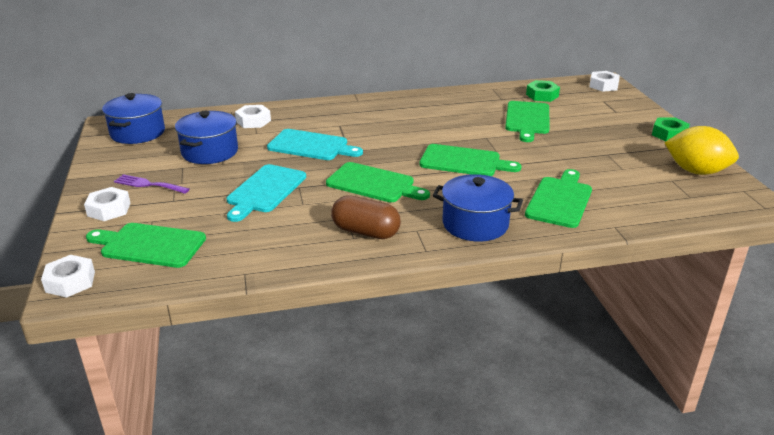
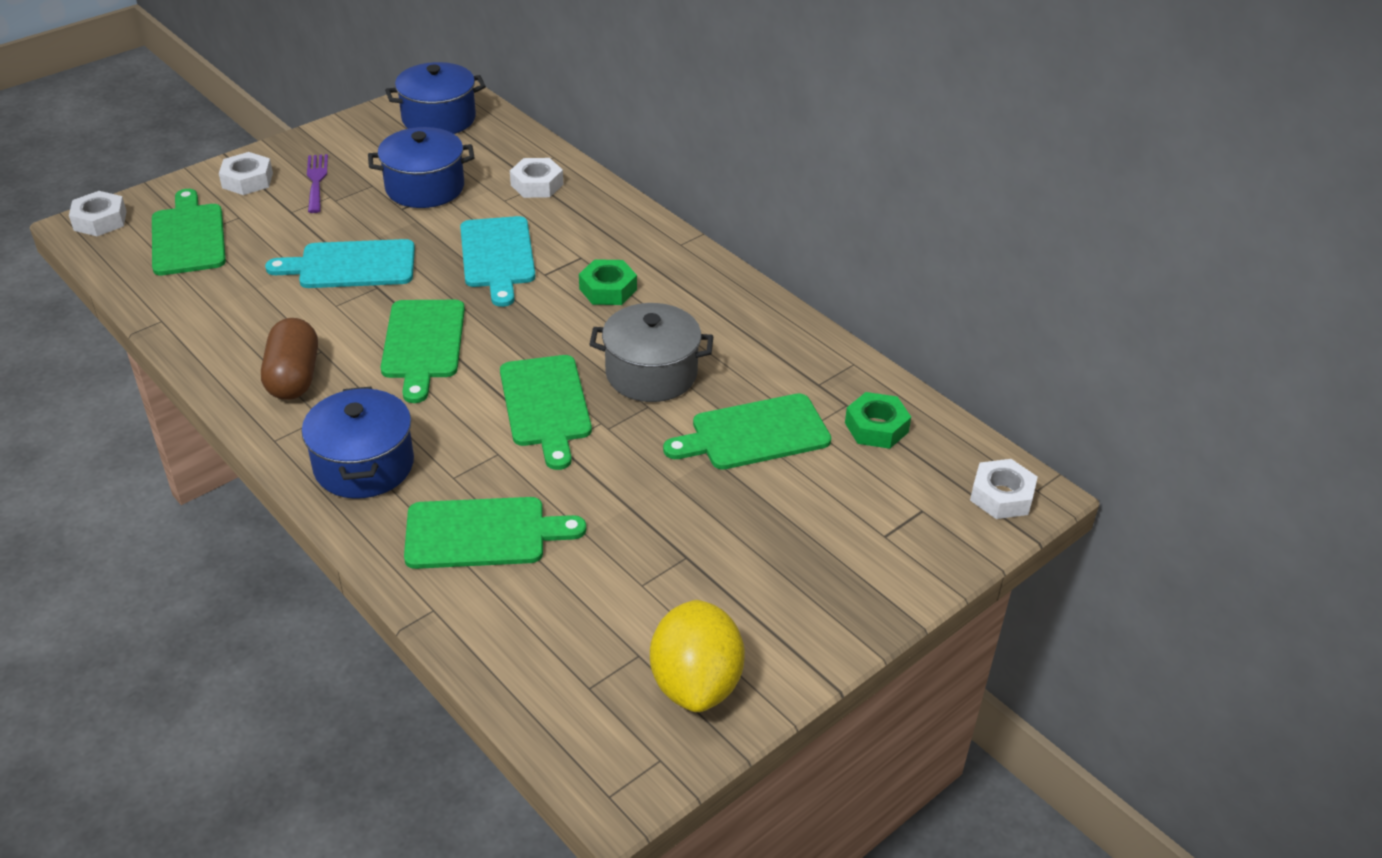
camera: 60 degrees right, 10 degrees up
green nut [652,117,690,142] -> green nut moved to [579,259,637,305]
none -> grey pot [589,303,713,402]

